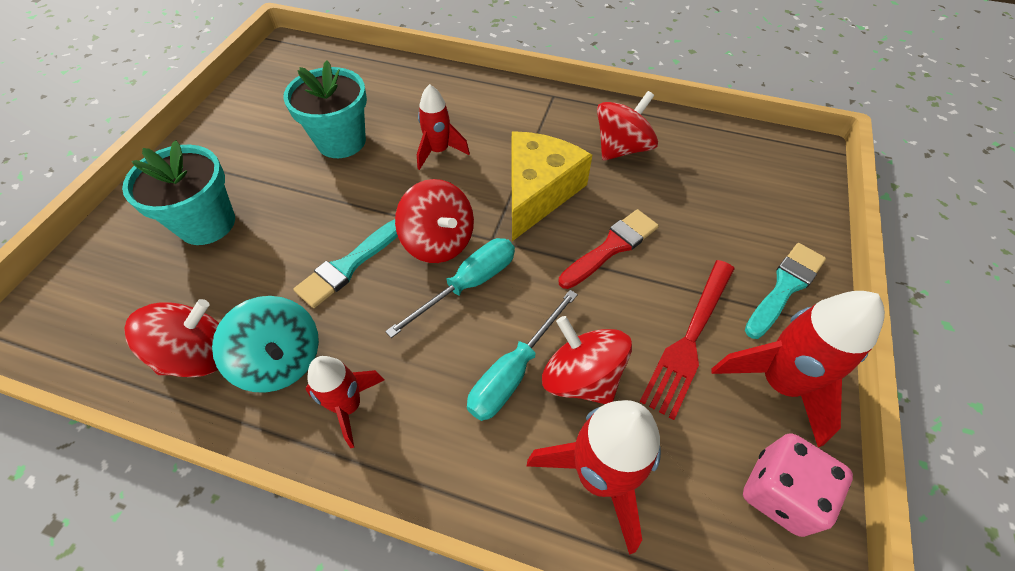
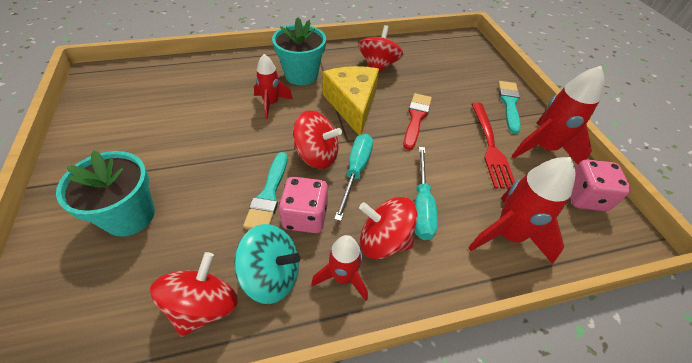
camera: 35 degrees left, 5 degrees down
turquoise flower pot [283,60,367,158] -> turquoise flower pot moved to [272,17,326,85]
red spinning top [542,316,632,404] -> red spinning top moved to [359,197,417,259]
none -> pink dice [279,177,328,233]

